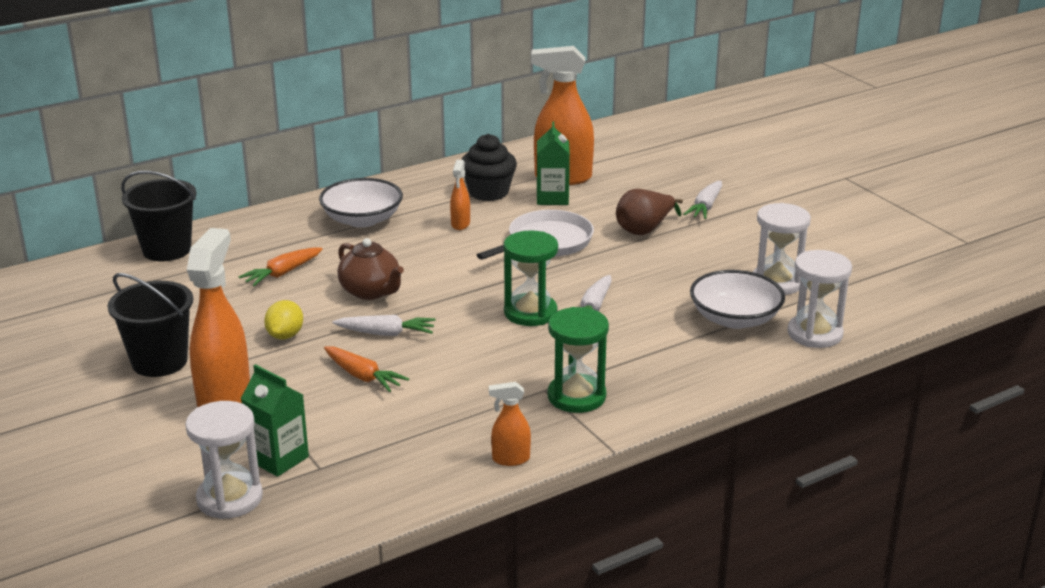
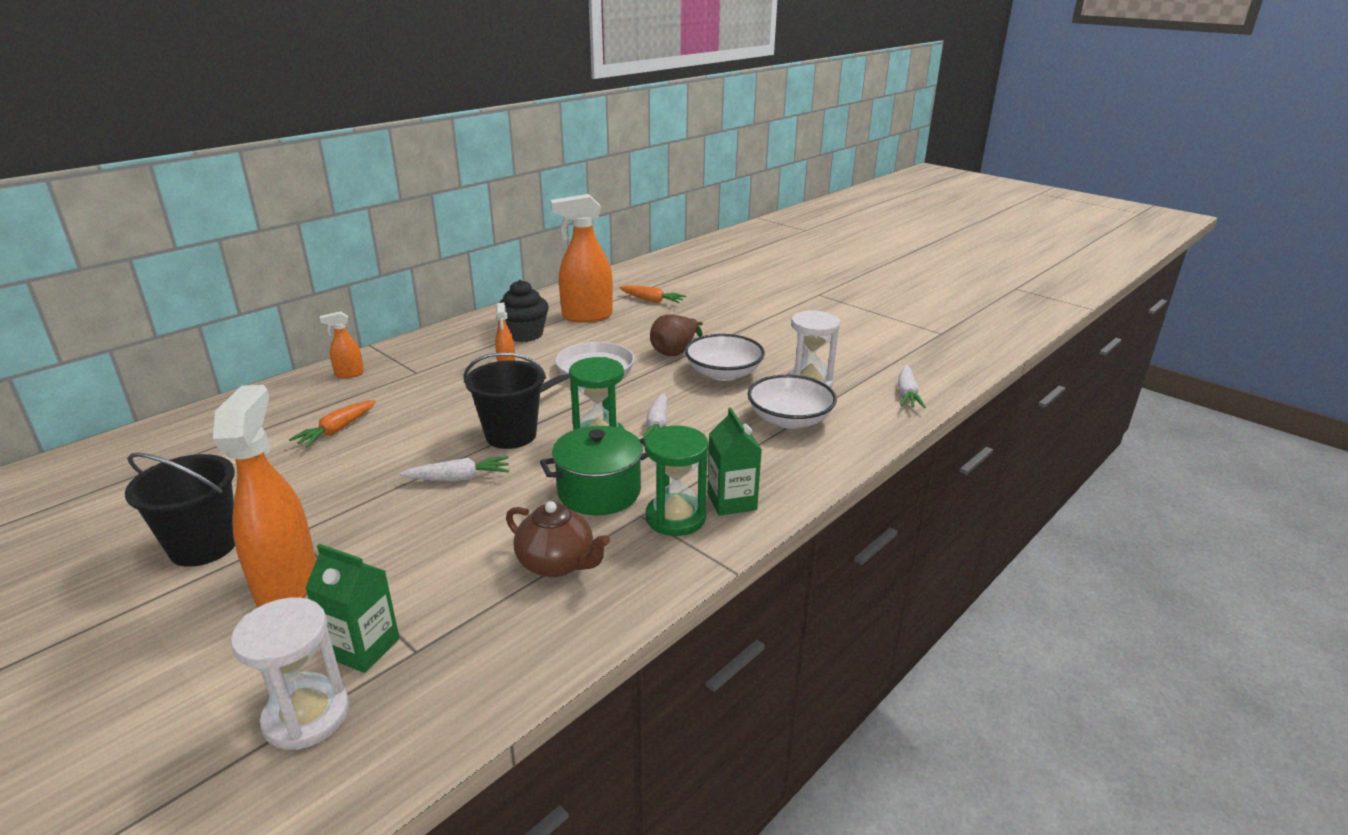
camera: 15 degrees left, 0 degrees up
black bucket [121,171,197,261] -> black bucket moved to [464,352,546,449]
yellow lemon [264,300,303,340] -> none
white bowl [319,178,403,228] -> white bowl moved to [684,334,765,381]
orange carrot [324,346,409,392] -> orange carrot moved to [619,285,686,303]
brown teapot [337,238,404,300] -> brown teapot moved to [506,501,610,577]
orange spray bottle [489,382,531,466] -> orange spray bottle moved to [320,311,364,378]
green carton [537,121,570,205] -> green carton moved to [707,408,762,516]
white carrot [683,181,722,219] -> white carrot moved to [898,365,926,408]
white hourglass [787,250,852,348] -> none
none -> green pot [540,426,648,515]

